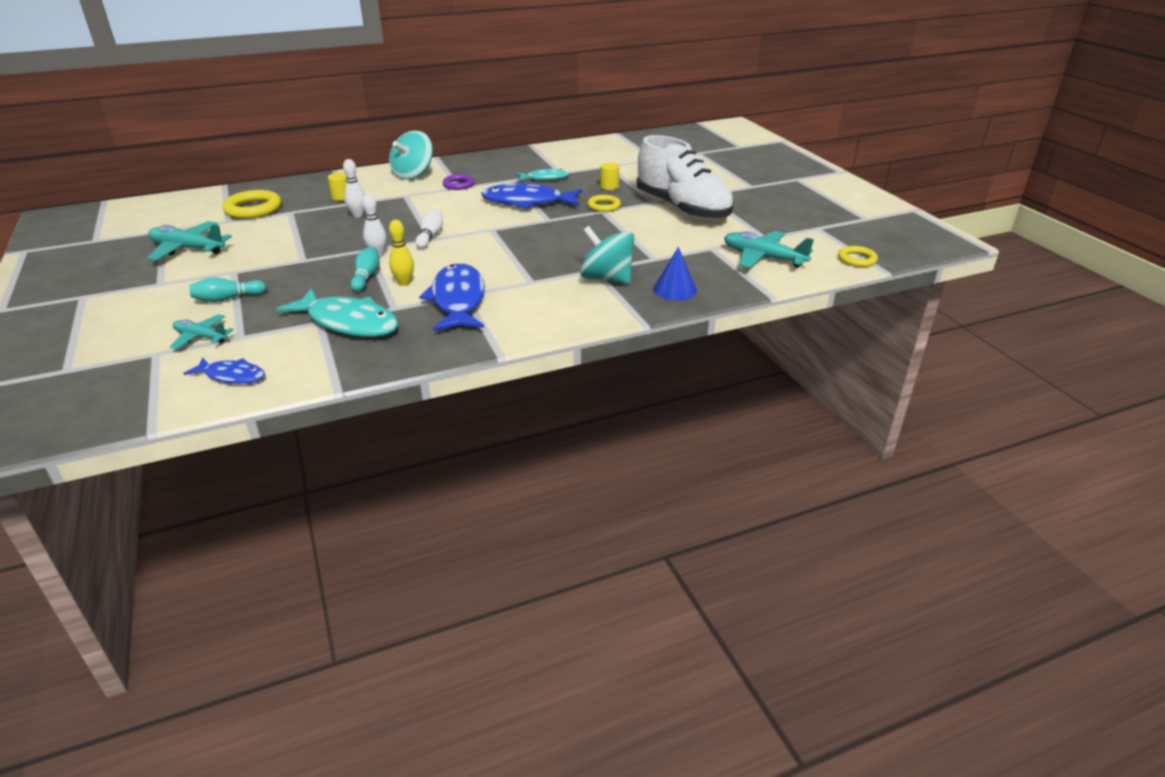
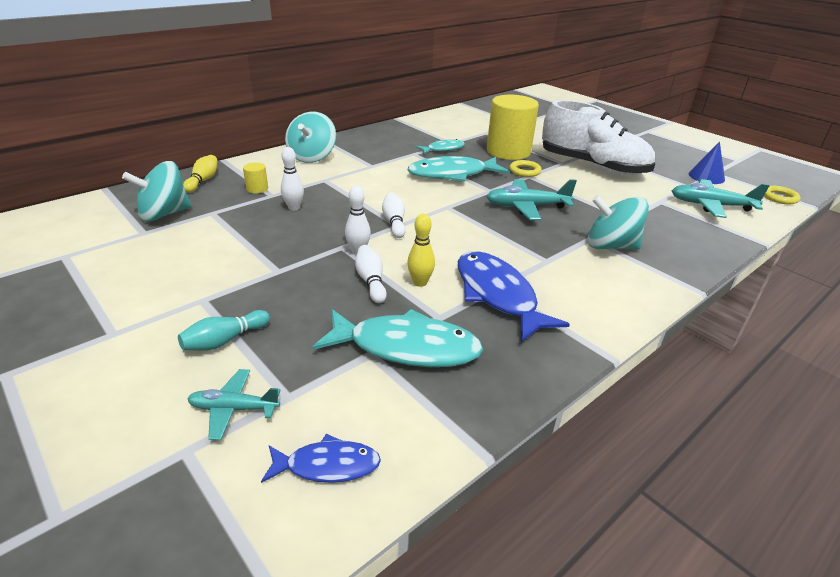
camera: 20 degrees left, 0 degrees up
turquoise plane [147,221,232,260] -> turquoise plane moved to [486,179,577,220]
yellow ring [222,190,281,219] -> turquoise spinning top [122,161,191,222]
turquoise bowling pin [351,246,380,292] -> white bowling pin [355,245,387,303]
purple ring [443,174,474,190] -> none
blue fish [481,183,582,209] -> turquoise fish [408,156,509,182]
yellow cylinder [600,163,619,190] -> yellow cylinder [487,95,539,160], size x2.49
blue cone [653,247,697,301] -> blue cone moved to [689,141,725,184]
none -> yellow bowling pin [183,155,218,193]

